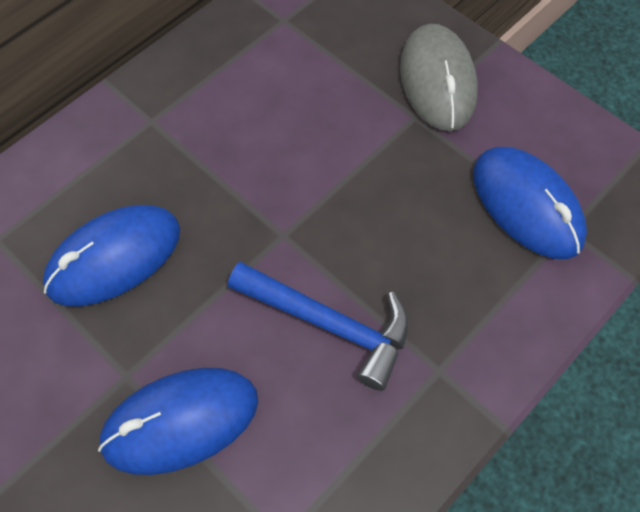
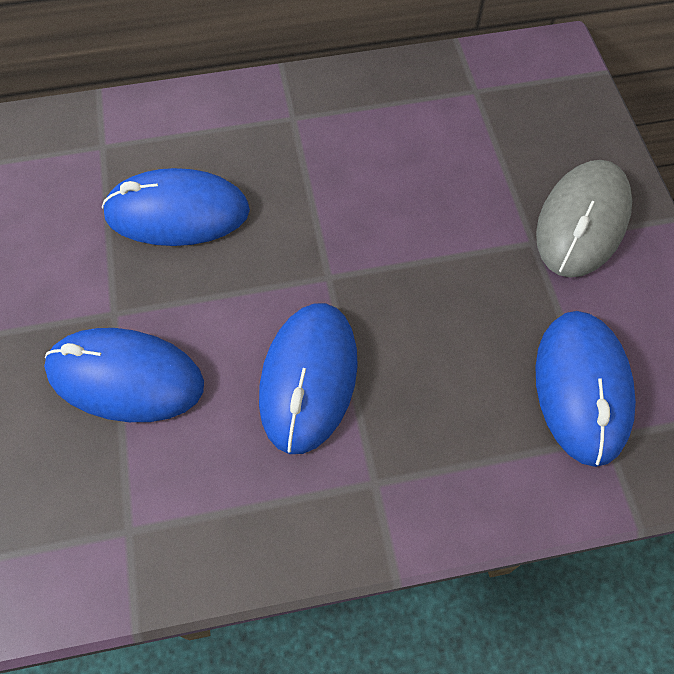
camera: 35 degrees right, 0 degrees up
blue hammer [228,262,409,391] -> blue mouse [259,303,358,454]

